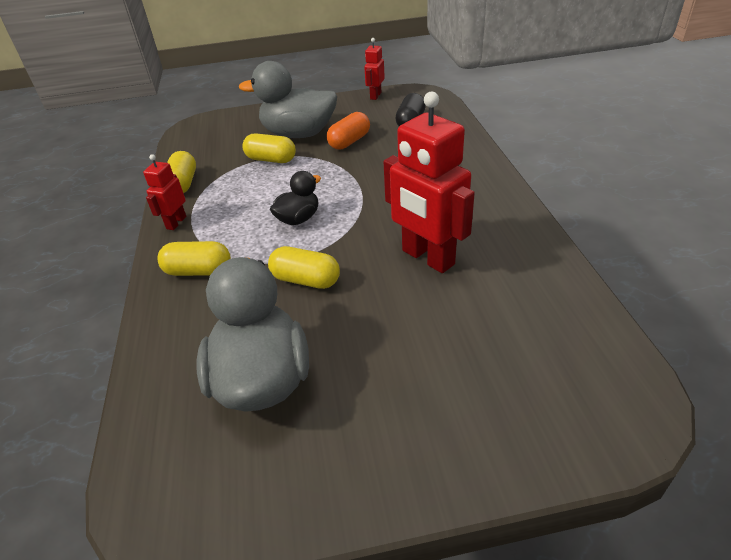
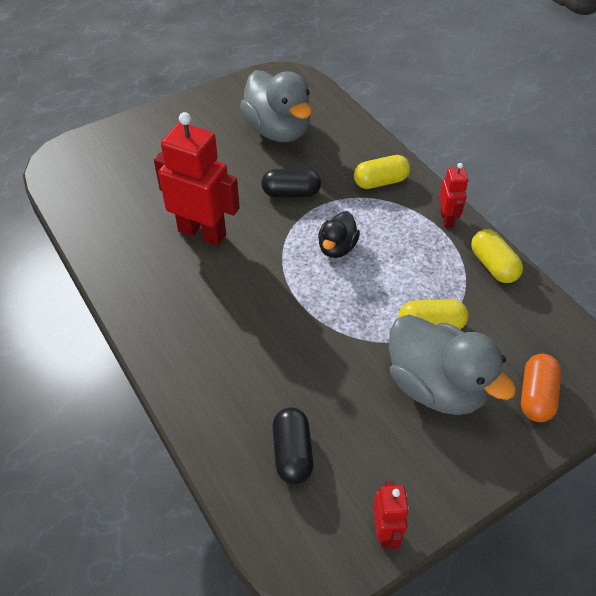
camera: 155 degrees right, 10 degrees up
grey duck [239,61,337,138] -> grey duck turned 60 degrees clockwise [389,315,516,415]
yellow capsule [268,246,340,289] -> black capsule [261,169,321,197]
orange capsule [327,112,370,150] -> orange capsule moved to [521,354,561,422]

